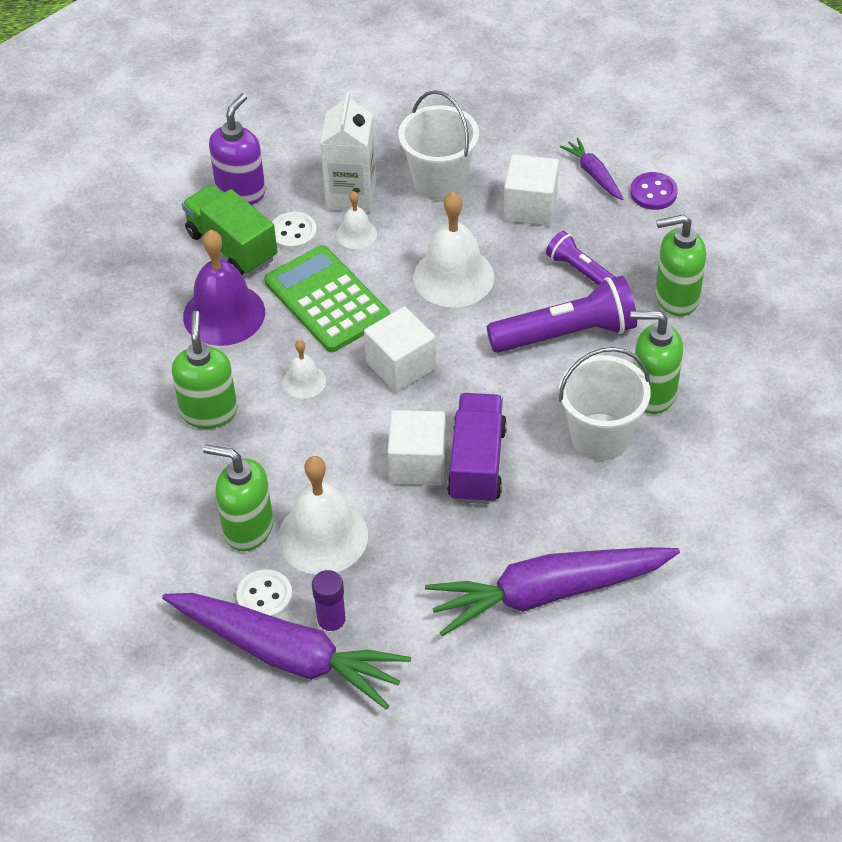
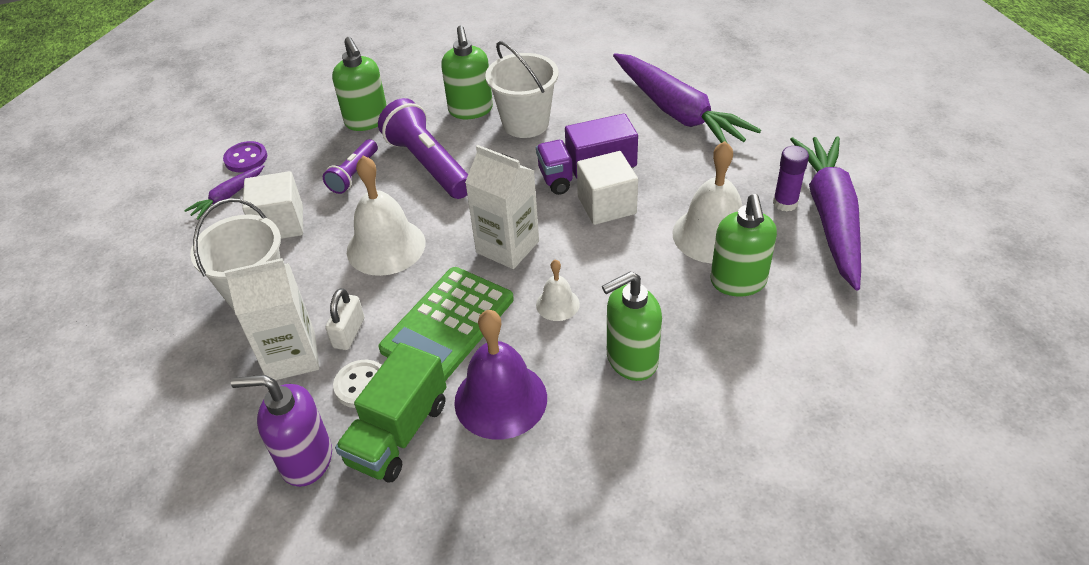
camera: 110 degrees left, 5 degrees down
white button [236,569,293,618] -> none
white bell [336,191,377,249] -> white padlock [325,288,364,350]
white cube [364,306,436,392] -> white carton [465,145,539,269]

